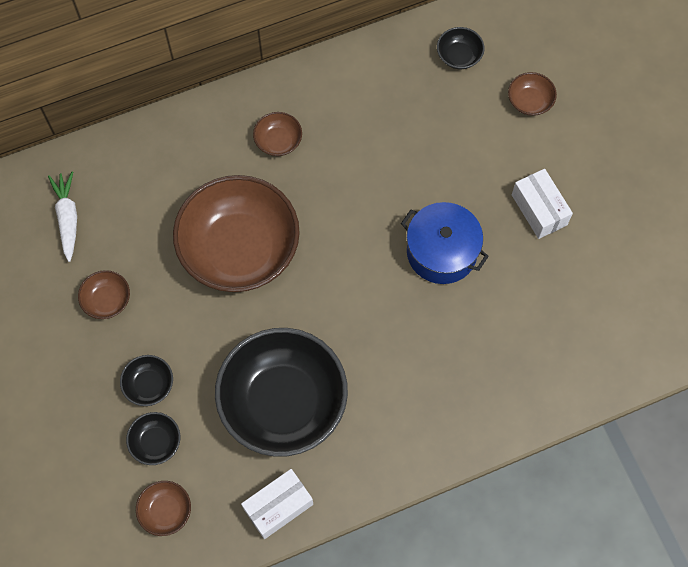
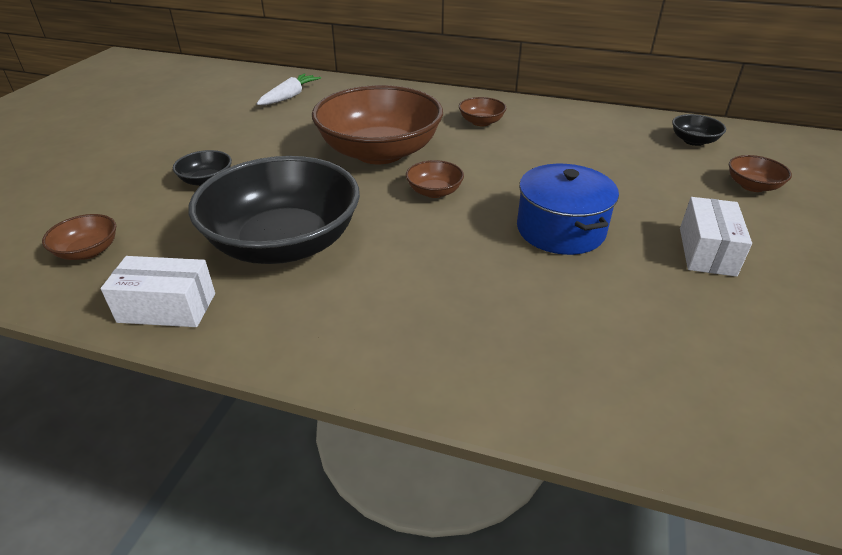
camera: 40 degrees right, 30 degrees down
brown bowl [78,270,130,319] -> brown bowl moved to [406,160,464,198]
black bowl [126,412,180,465] -> none

